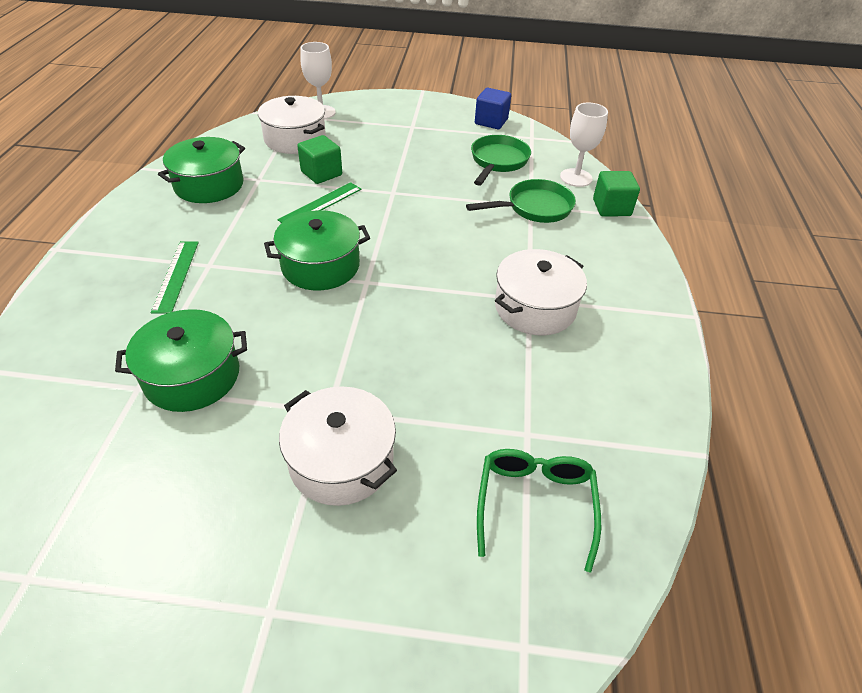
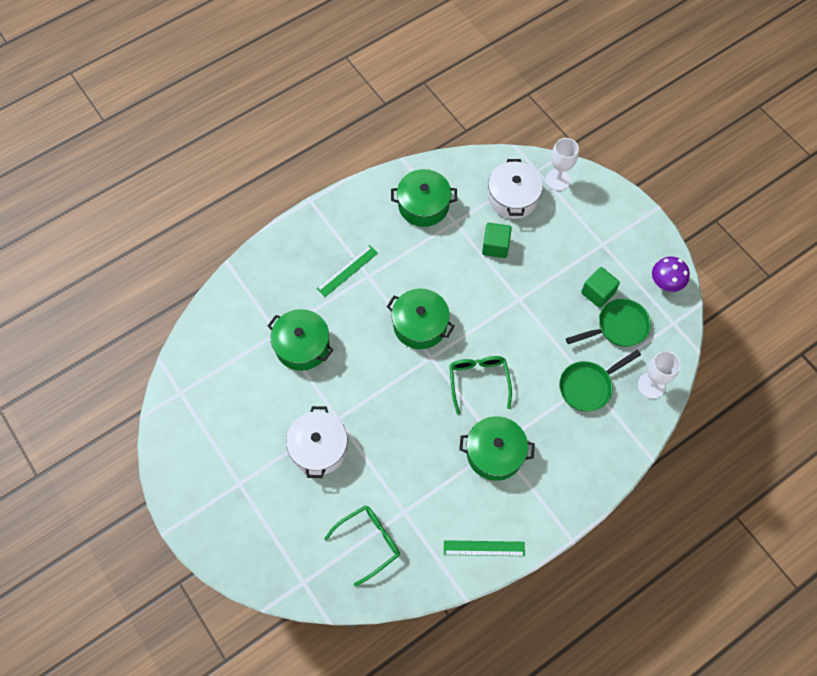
camera: 50 degrees right, 20 degrees up
green ruler [277,182,362,223] -> green ruler moved to [444,540,525,556]
green pan [466,179,576,223] -> green pan turned 120 degrees clockwise [559,350,641,412]
blue cube [475,88,511,129] -> purple mushroom [652,257,690,292]
white pot [495,249,587,335] -> green pot [459,416,535,481]
green cube [593,171,640,216] -> green cube moved to [581,267,620,308]
none -> green glasses [449,356,512,415]

